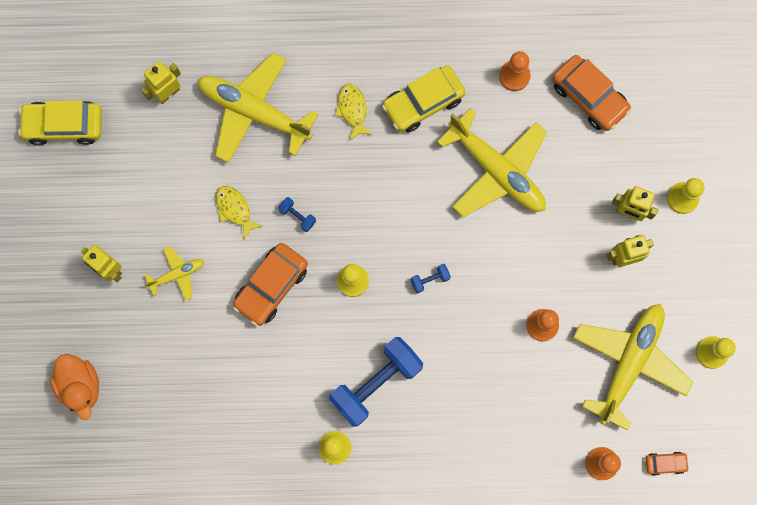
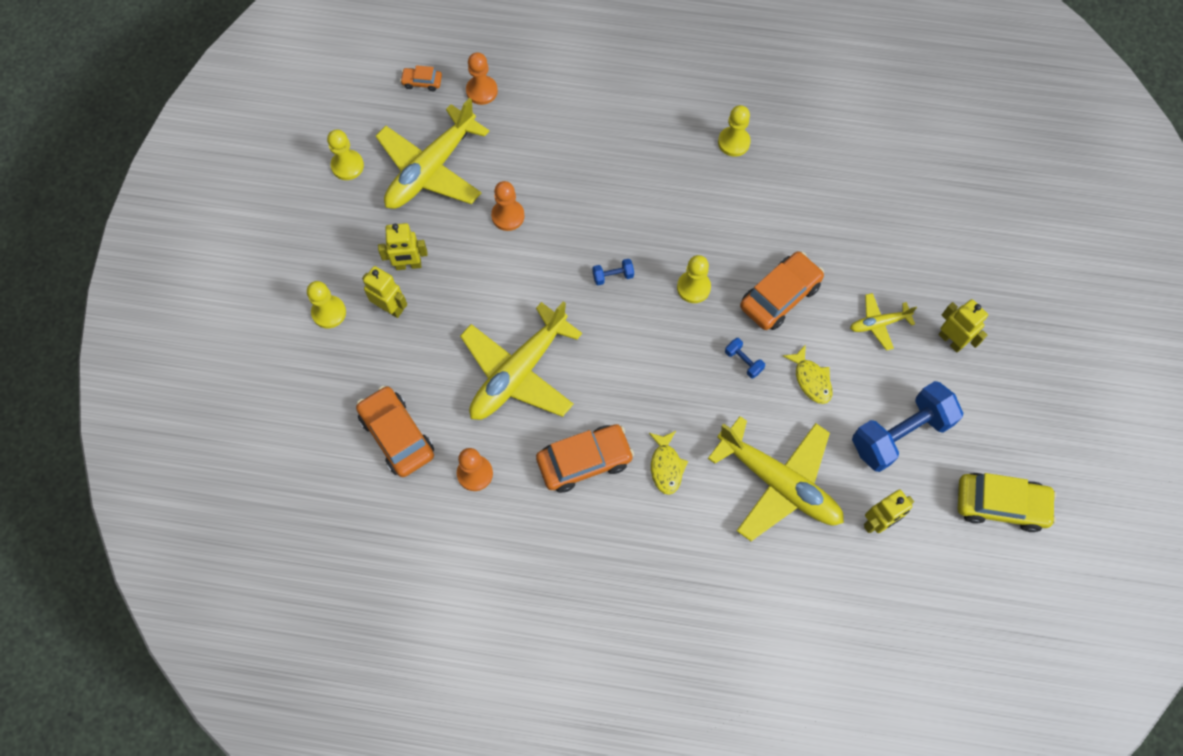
camera: 170 degrees left, 10 degrees down
orange duck [50,354,99,420] -> none
blue dumbbell [329,337,423,427] -> blue dumbbell moved to [852,381,963,472]
yellow car [382,65,466,133] -> orange car [536,424,634,493]
yellow plane [437,108,547,217] -> yellow plane turned 105 degrees counterclockwise [460,301,582,420]

